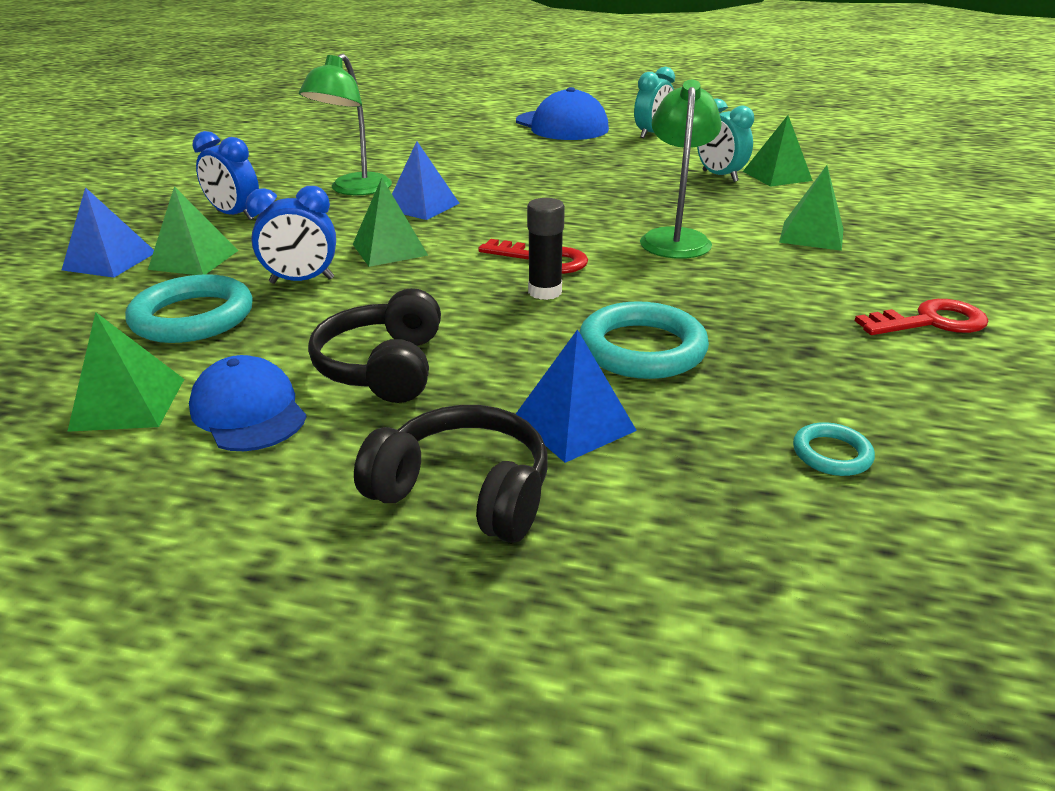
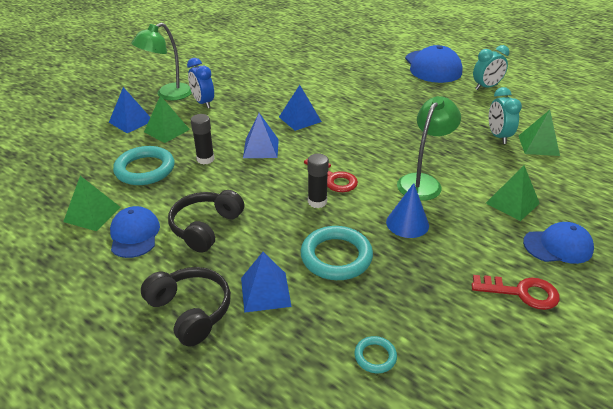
camera: 25 degrees right, 5 degrees up
blue clock [246,186,336,284] -> black glue stick [191,114,214,164]
green lamp [299,54,392,195] -> green lamp moved to [131,23,192,100]
green pyramid [353,178,428,267] -> blue pyramid [243,113,279,158]
none -> blue cone [386,183,429,238]
none -> blue cap [523,222,594,264]

